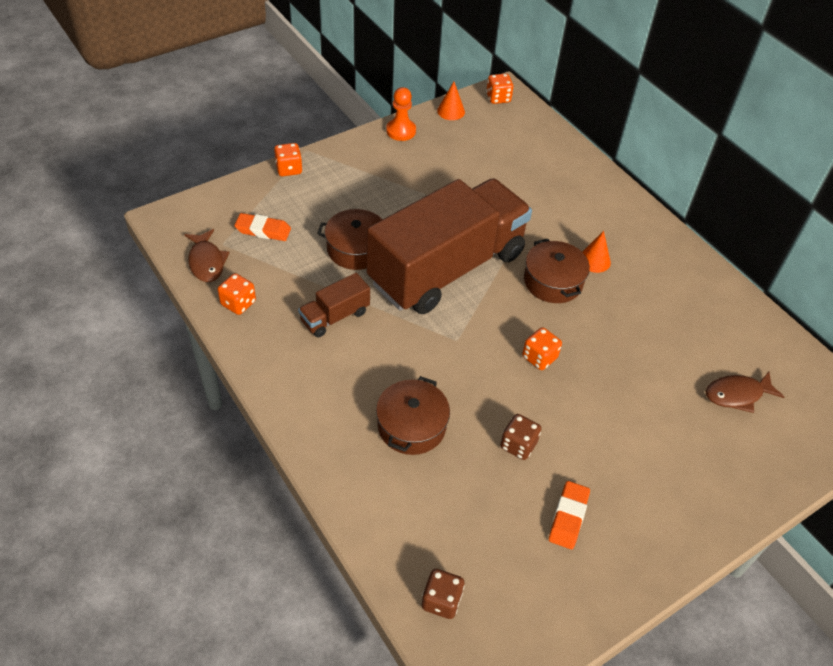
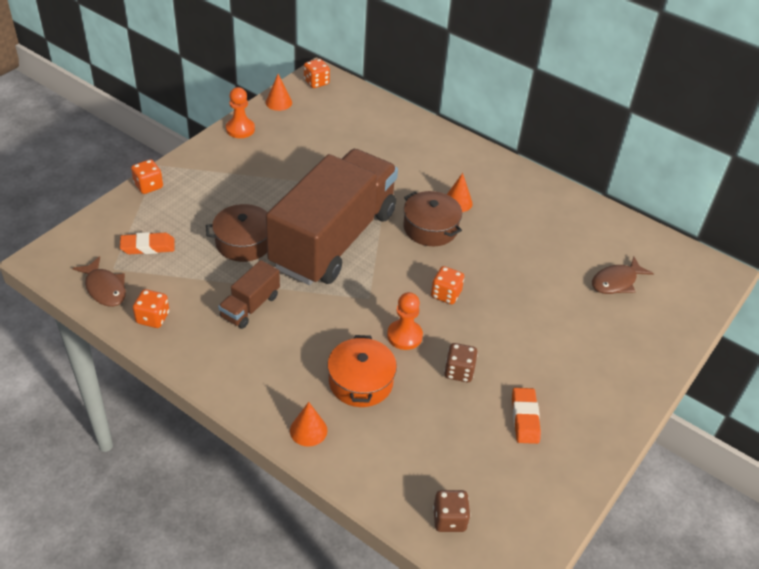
camera: 20 degrees left, 5 degrees down
brown pot [376,376,450,455] -> orange pot [327,335,397,407]
none -> orange cone [290,402,327,447]
none -> orange pawn [387,292,423,350]

